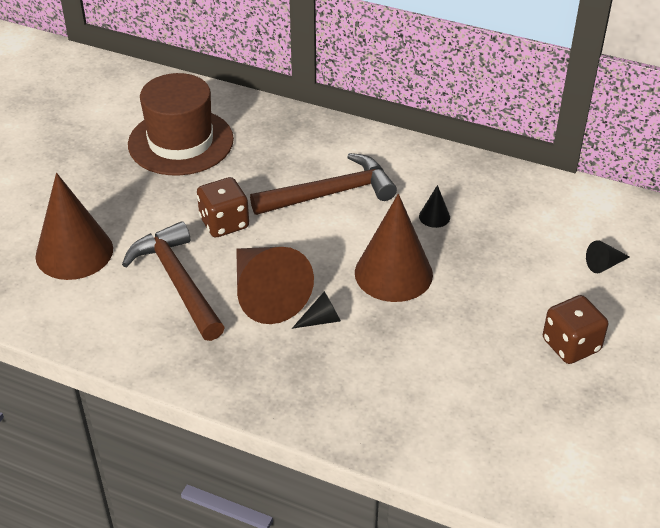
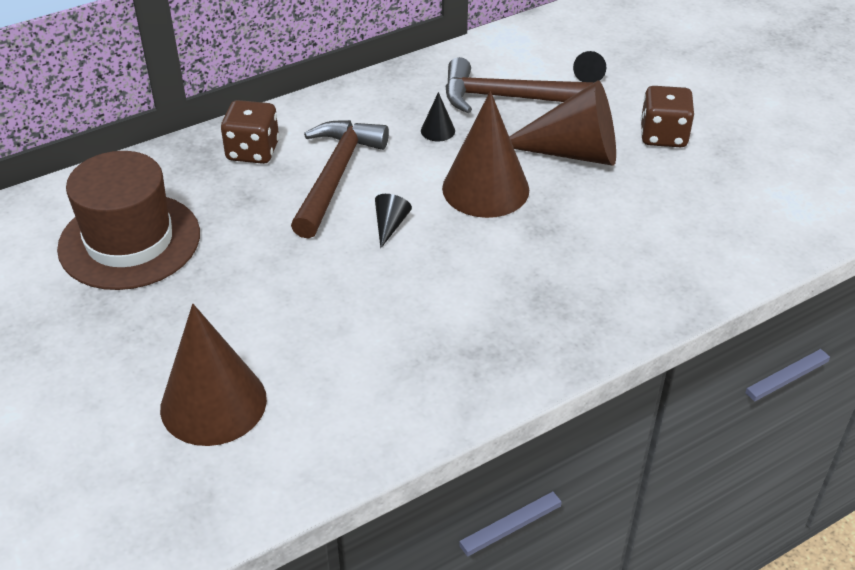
camera: 55 degrees left, 0 degrees up
brown hammer [122,221,225,341] -> brown hammer moved to [445,57,594,113]
brown dice [197,177,249,238] -> brown dice moved to [221,100,279,164]
brown cone [236,247,314,324] -> brown cone moved to [509,80,616,166]
black cone [292,291,341,329] -> black cone moved to [375,194,412,248]

